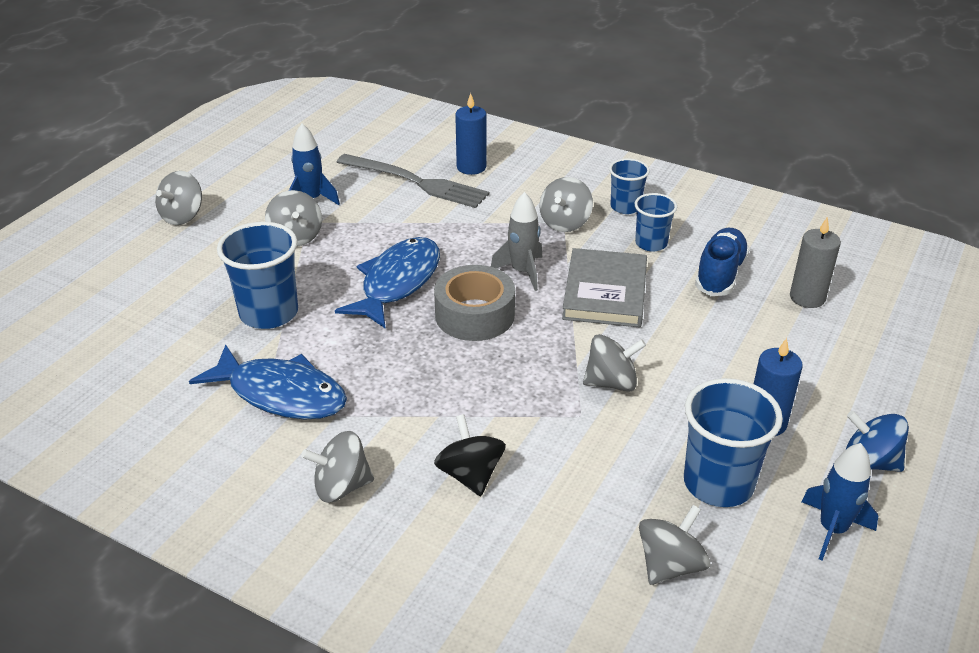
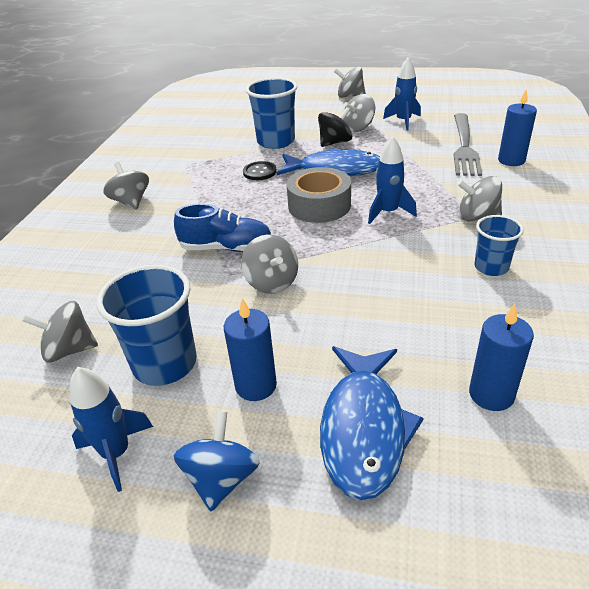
camera: 75 degrees right, 0 degrees up
blue fish [189,344,347,420] -> blue fish moved to [320,346,424,500]
black spinning top [434,414,506,496] -> black spinning top moved to [318,107,352,147]
grey rocket [491,192,542,291] -> blue rocket [368,136,417,224]
grey book [562,248,647,328] -> none
blue cup [609,158,650,214] -> none
grey spinning top [639,505,710,585] -> grey spinning top turned 150 degrees clockwise [22,301,98,363]
blue shoe [695,228,750,296] -> blue shoe moved to [174,203,271,252]
grey candle [790,217,841,308] -> blue candle [469,304,534,411]
none -> black button [243,161,277,180]

